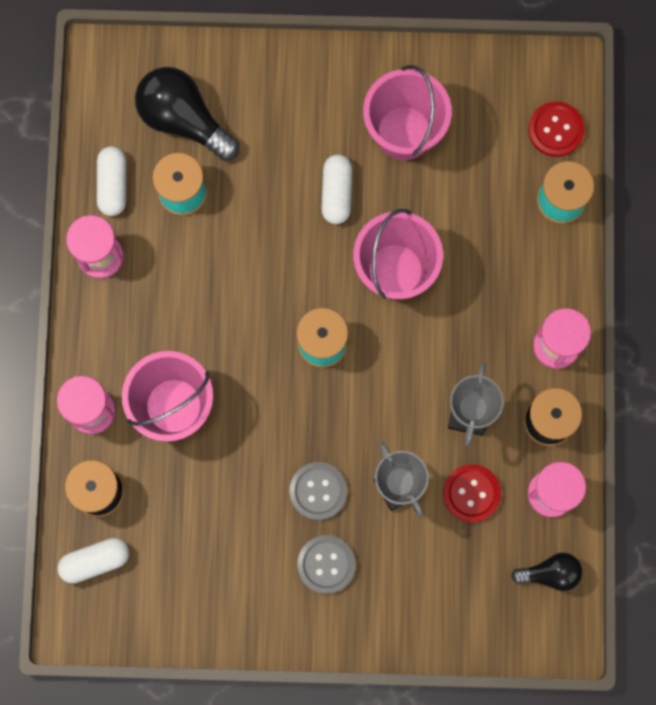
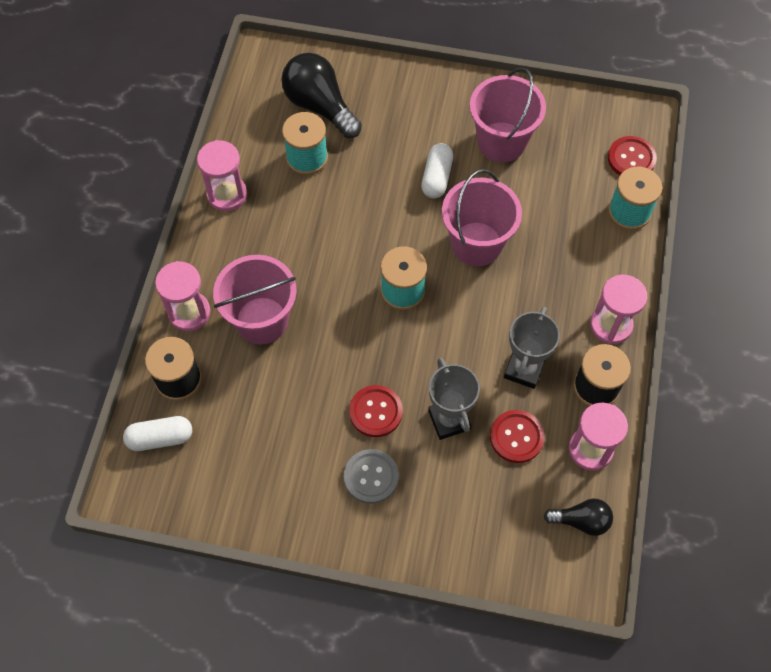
camera: 10 degrees right, 15 degrees down
white capsule [97,146,126,216] -> none
grey button [290,462,347,520] -> red button [349,385,403,437]

